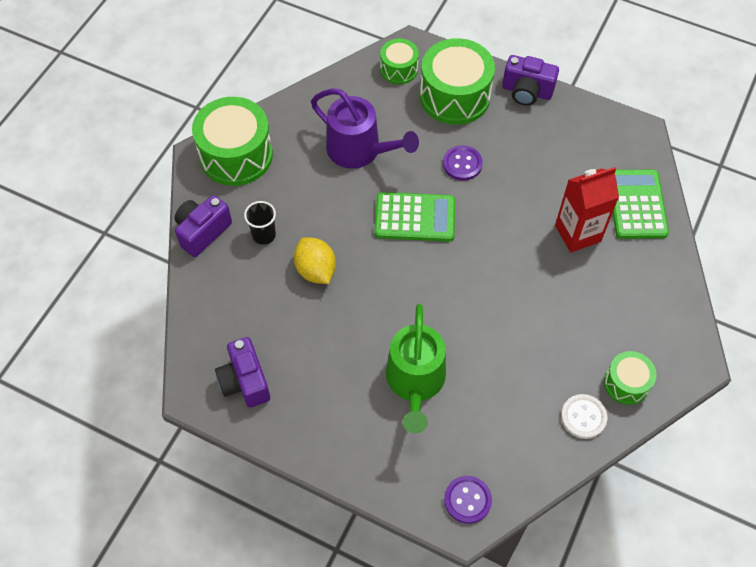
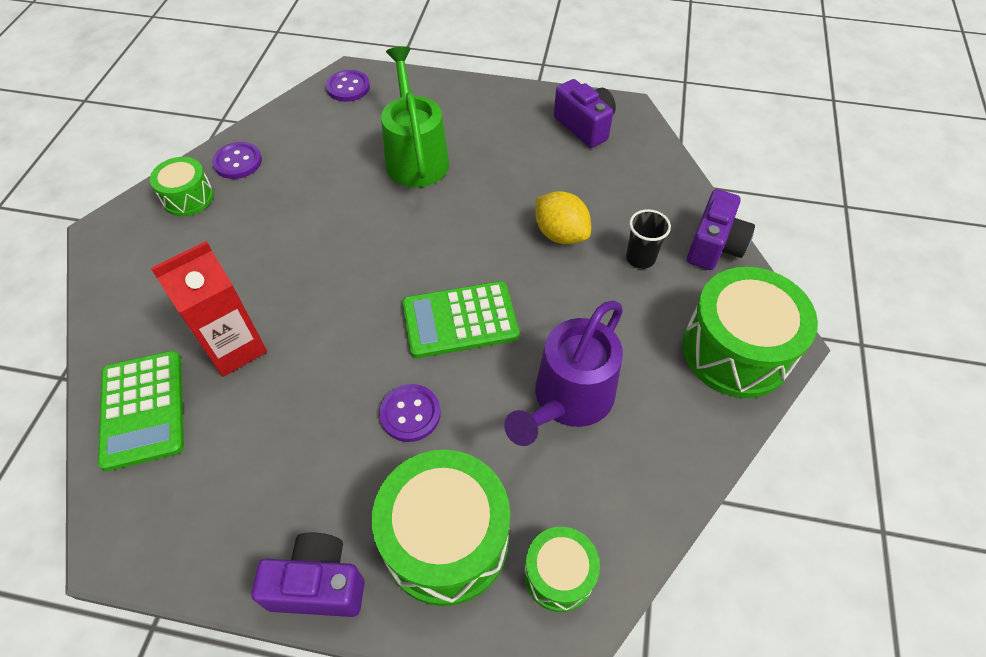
camera: 165 degrees right, 5 degrees down
purple watering can [311,89,419,169] -> purple watering can turned 75 degrees counterclockwise [504,301,623,446]
white button [561,394,607,439] -> purple button [212,142,262,179]

